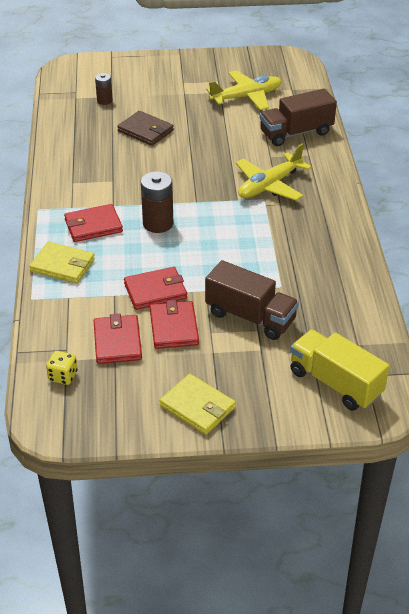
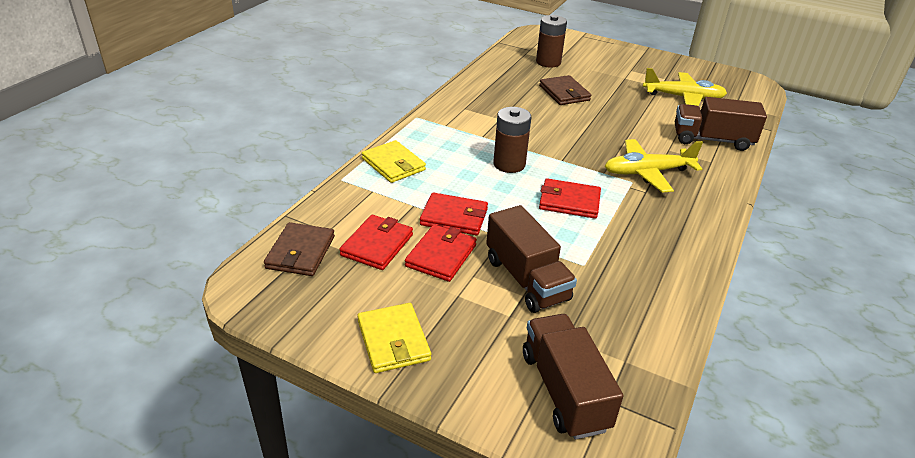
camera: 30 degrees right, 5 degrees down
yellow dice [46,351,77,385] -> brown wallet [264,222,335,276]
red wallet [64,204,123,242] -> red wallet moved to [539,178,601,219]
brown battery [95,73,113,105] -> brown battery [536,15,567,68], size x1.68
yellow truck [290,329,389,411] -> brown truck [523,314,623,439]

